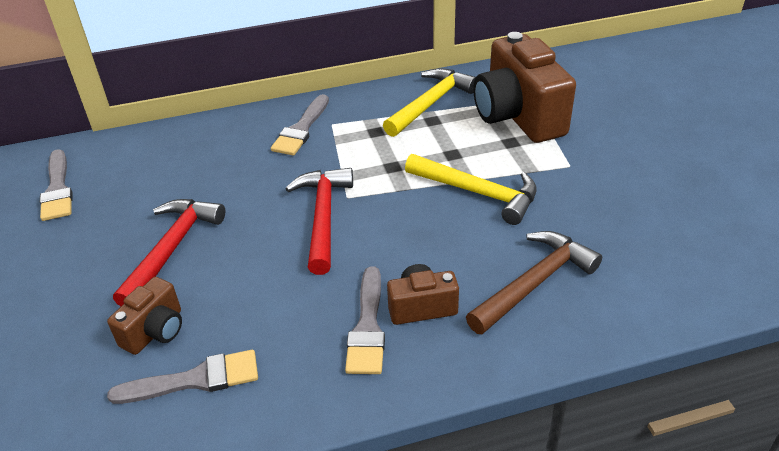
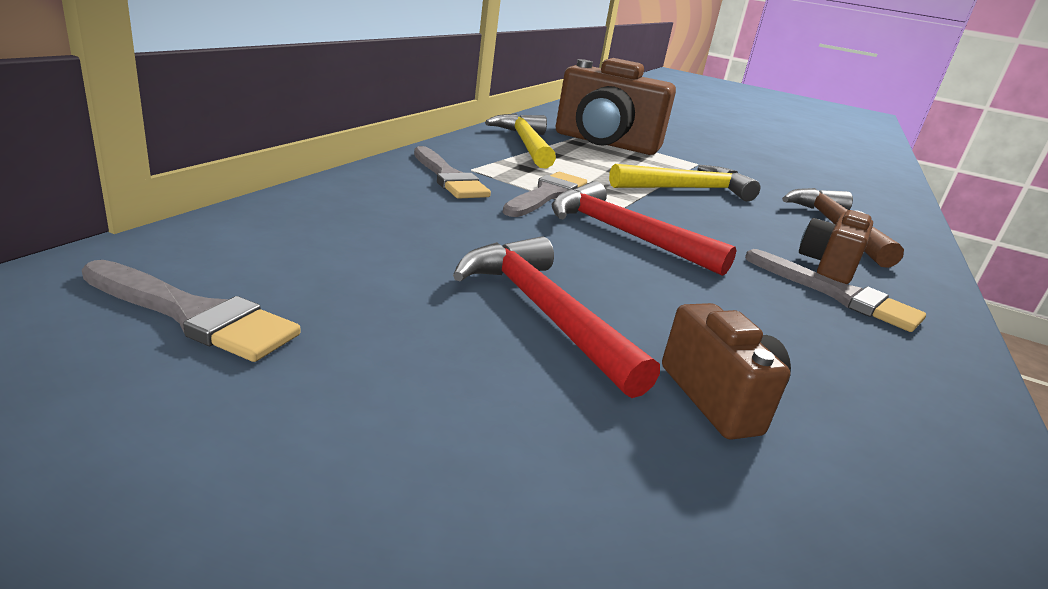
camera: 55 degrees left, 15 degrees down
grey brush [107,350,258,404] -> grey brush moved to [503,172,587,217]

